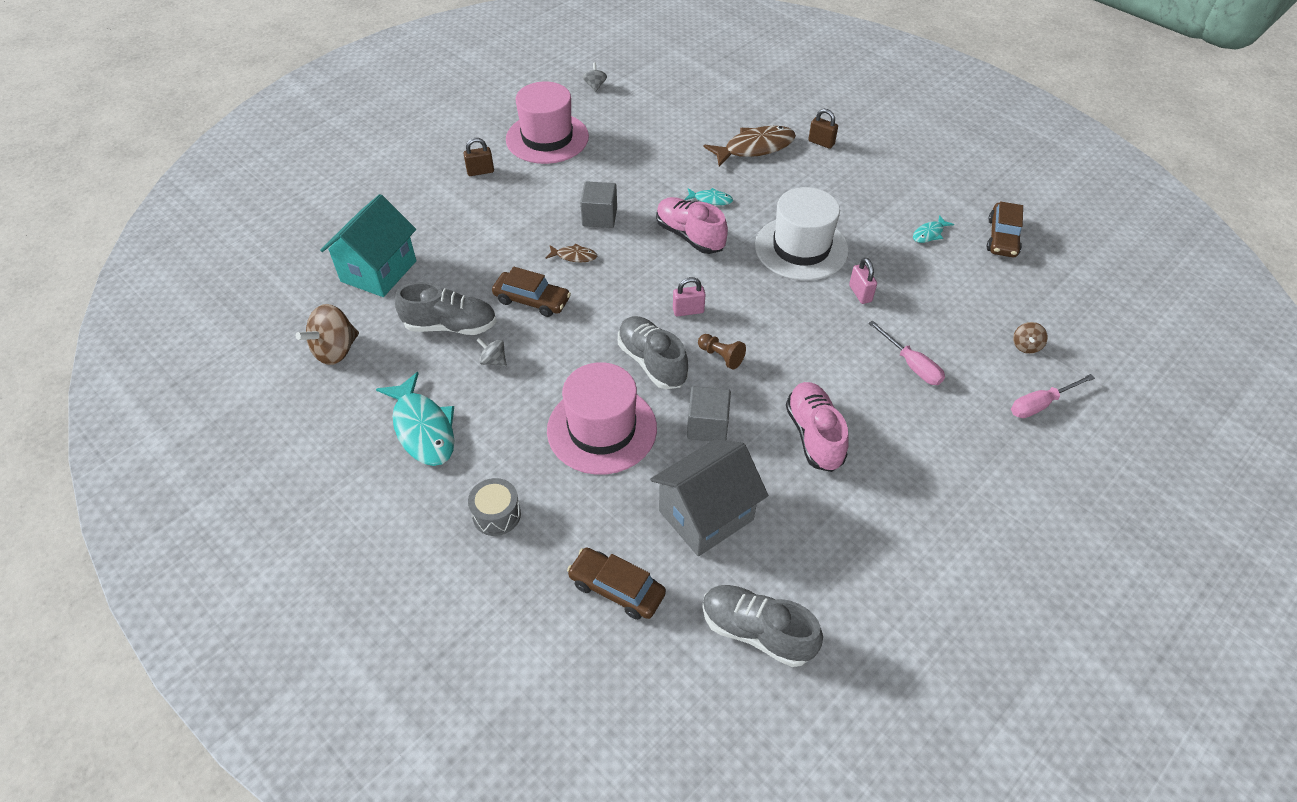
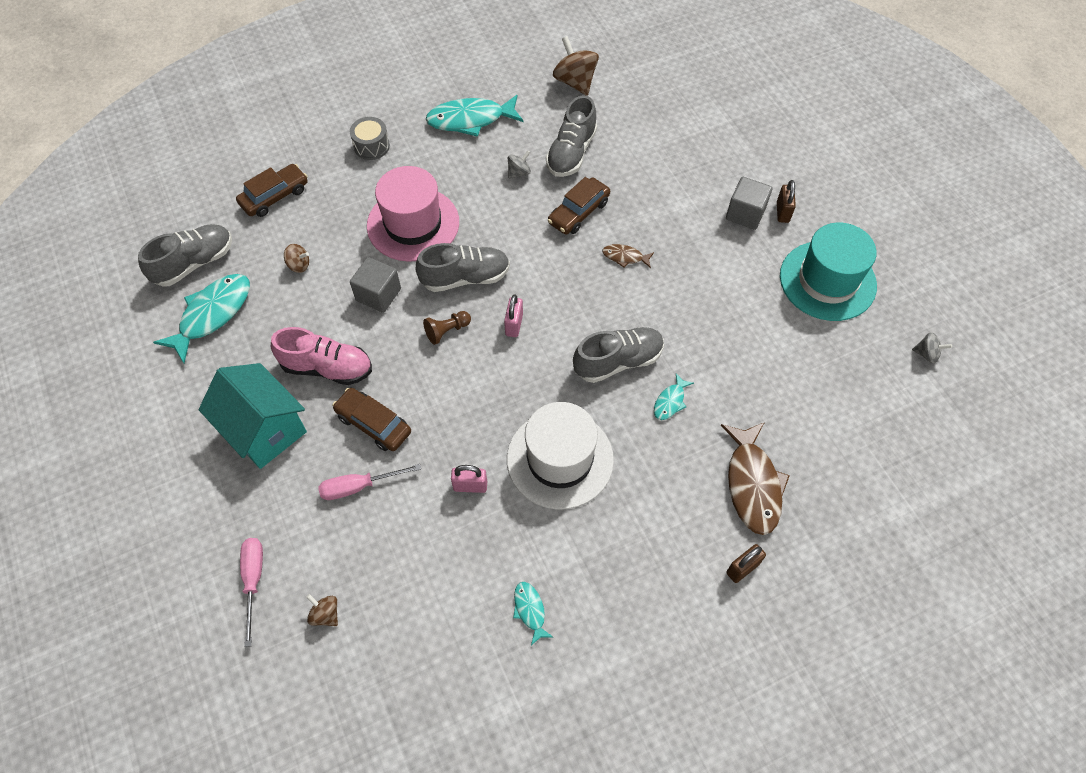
camera: 110 degrees right, 10 degrees up
turquoise house [320,194,416,297] -> turquoise house moved to [199,363,307,469]
pink hat [506,81,589,164] -> turquoise hat [780,223,877,321]
brown fish [546,244,597,262] -> brown fish turned 75 degrees clockwise [602,244,654,268]
grey cube [580,181,617,228] -> grey cube moved to [726,177,773,230]
grey house [650,439,768,556] -> brown spinning top [284,244,309,273]
pink shoe [656,197,728,254] -> grey shoe [573,327,664,383]
brown car [987,201,1023,257] -> brown car moved to [332,388,411,451]
none -> turquoise fish [153,274,250,363]

